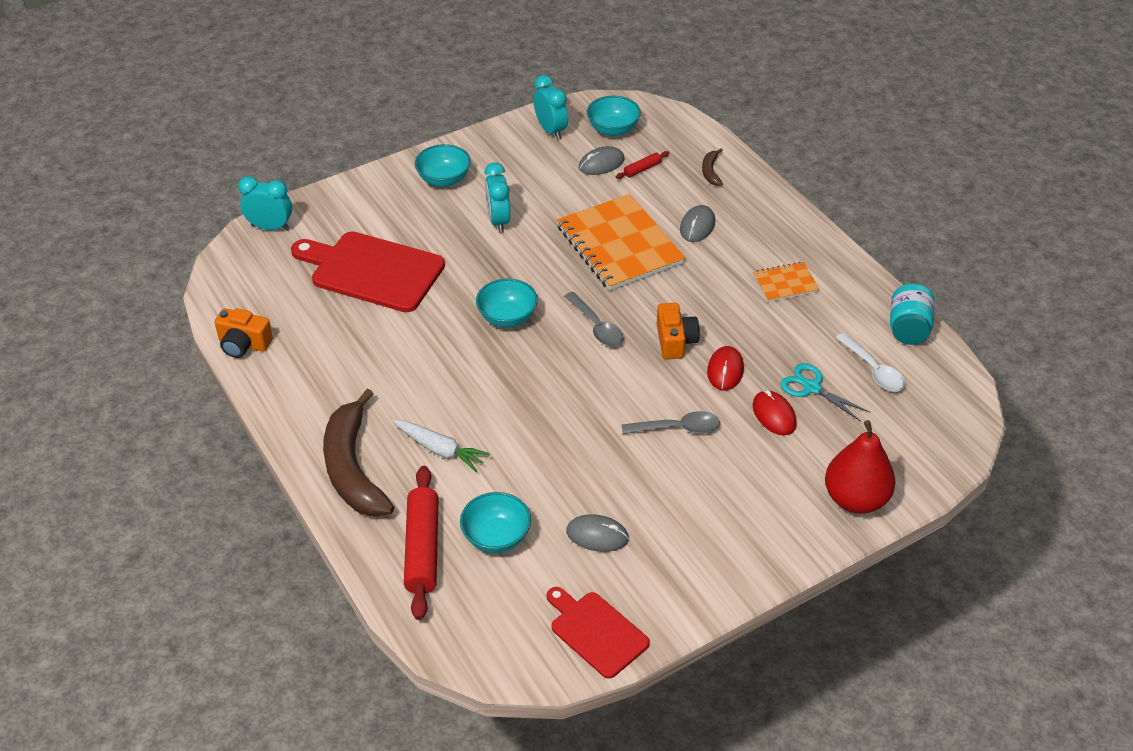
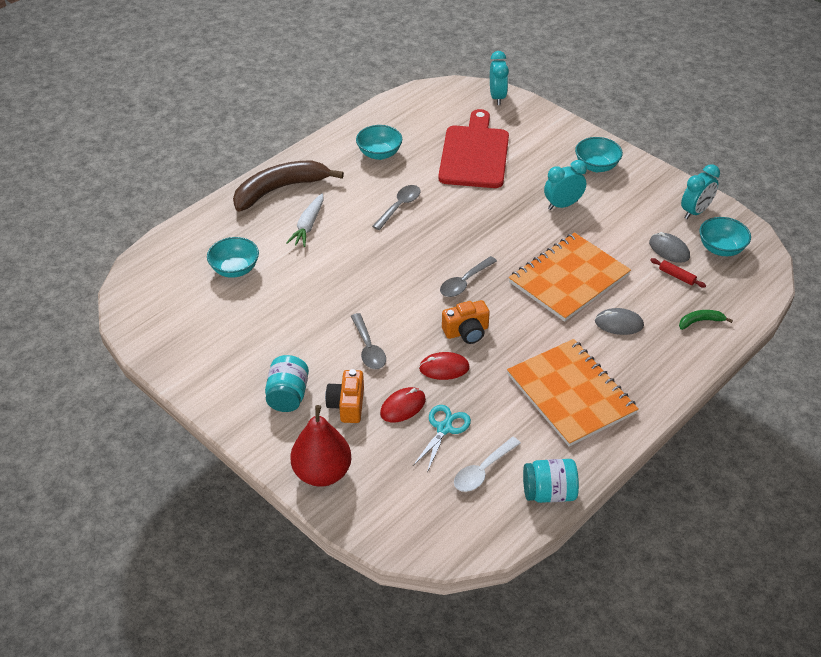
camera: 75 degrees right, 0 degrees up
orange camera [214,308,273,358] -> orange camera moved to [325,369,364,423]
red rolling pin [404,466,439,620] -> none
turquoise bowl [476,279,538,328] -> turquoise bowl moved to [356,125,402,160]
red cutting board [547,587,650,679] -> none
grey mouse [566,514,629,552] -> none
brown banana [702,148,723,186] -> green banana [679,310,733,330]
orange notebook [753,262,820,302] -> orange notebook [507,339,639,447], size x2.08
none -> turquoise jar [265,355,309,412]
none -> grey spoon [372,185,421,230]

